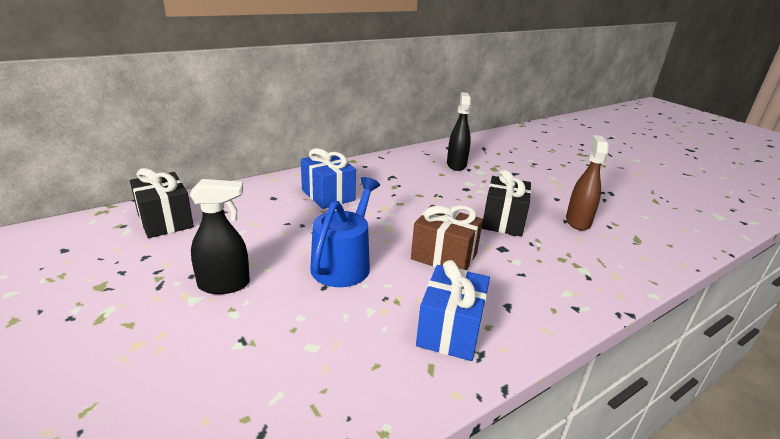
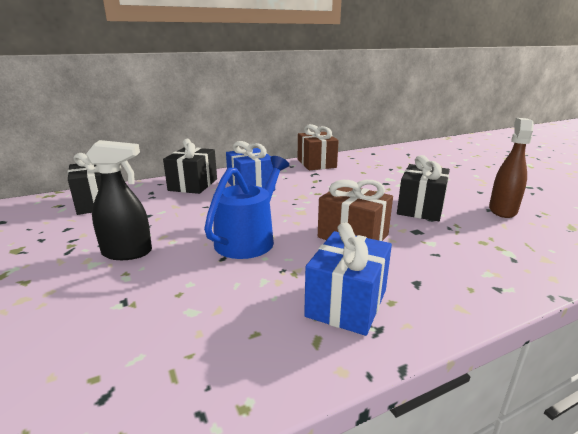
camera: 10 degrees right, 5 degrees down
black spray bottle [447,92,471,171] -> none
none -> black gift [163,139,217,194]
none -> brown gift [298,124,339,170]

